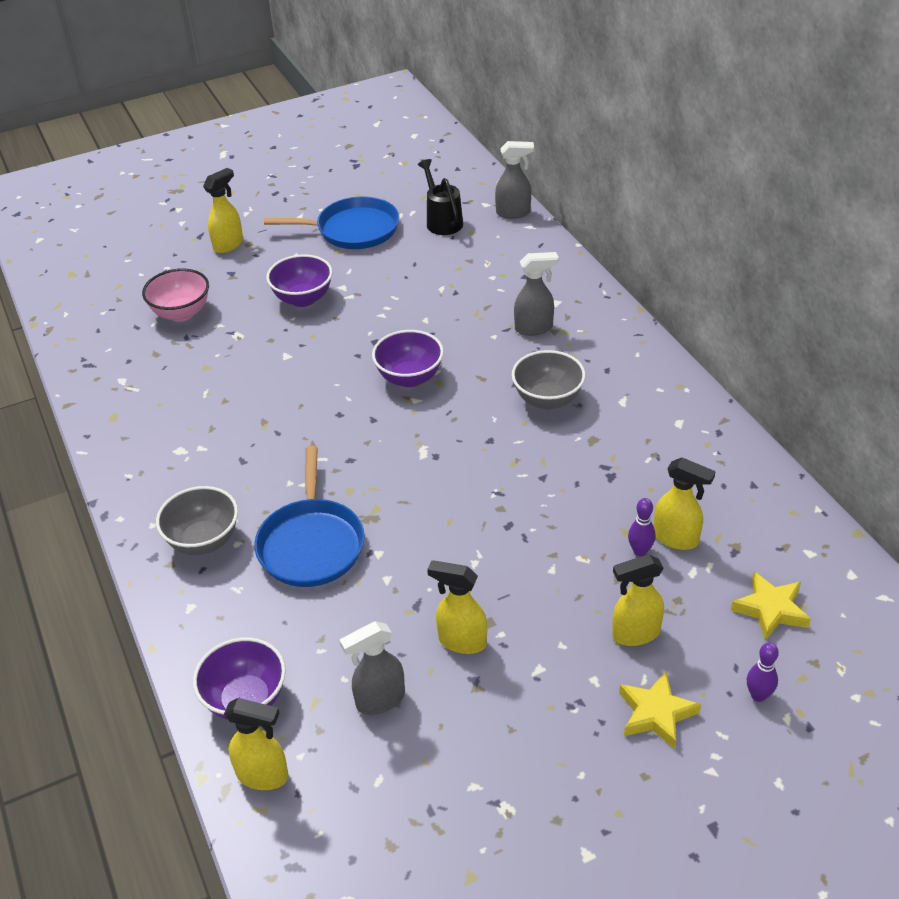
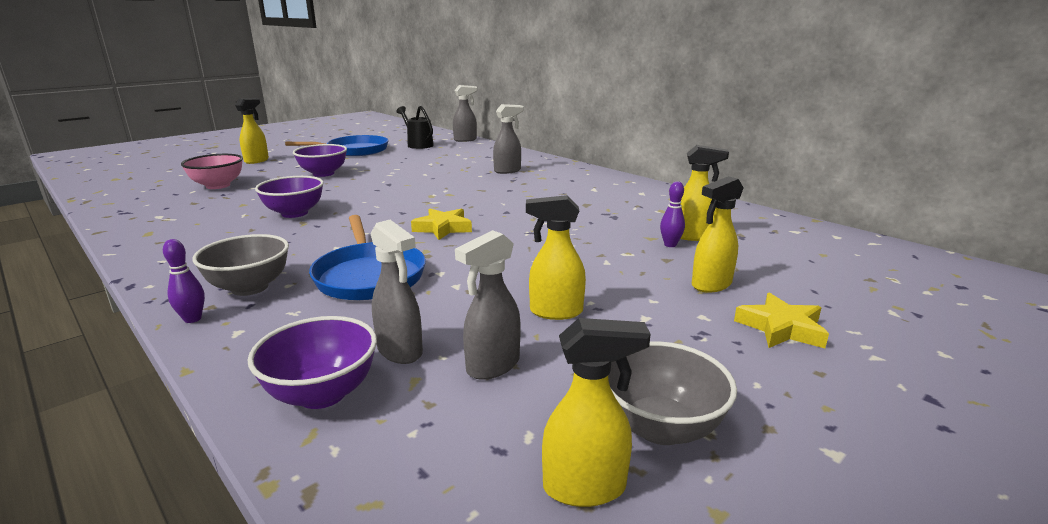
camera: 20 degrees left, 20 degrees down
yellow spray bottle [224,698,289,790] -> yellow spray bottle moved to [542,318,651,507]
purple bowl [372,330,444,387] -> purple bowl moved to [255,176,324,218]
grey bowl [512,350,586,410] -> grey bowl moved to [608,341,737,445]
yellow star [731,572,811,641] -> yellow star moved to [411,209,472,240]
purple bowling pin [747,642,779,702] -> purple bowling pin moved to [163,239,205,323]
none -> grey spray bottle [371,220,423,364]

